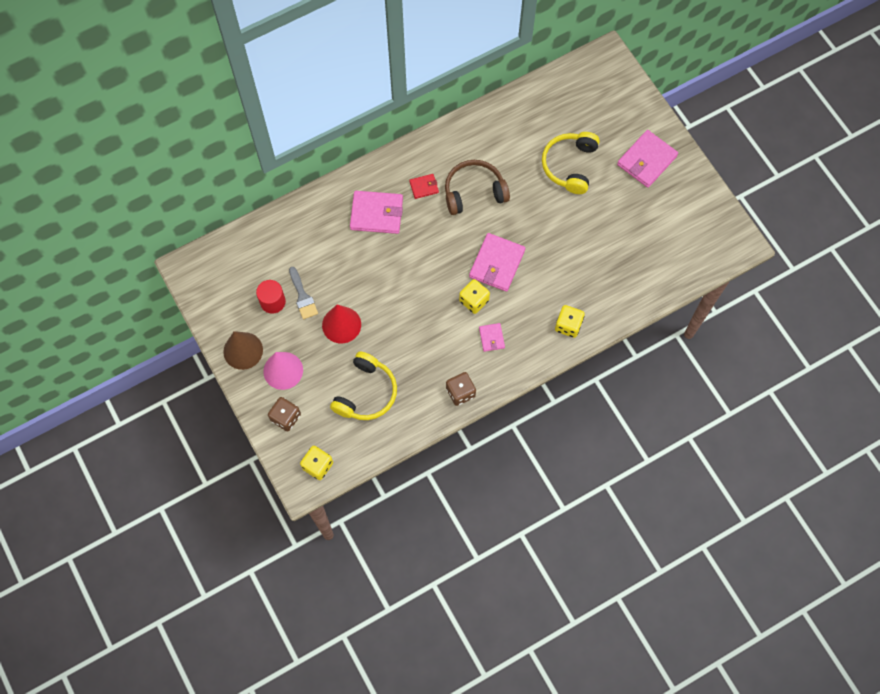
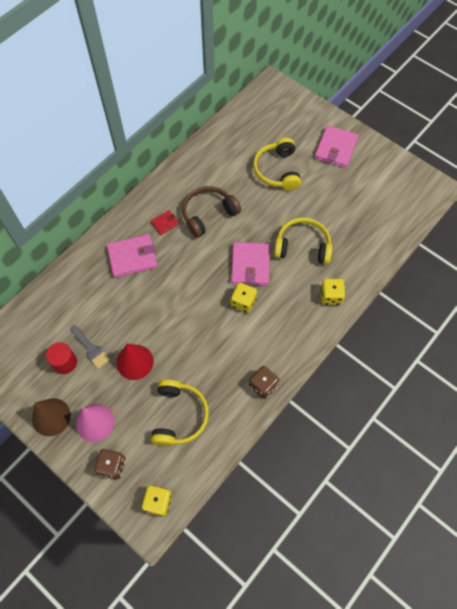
camera: 20 degrees left, 5 degrees down
pink wallet [479,323,505,352] -> none
none -> yellow headphones [274,218,332,264]

